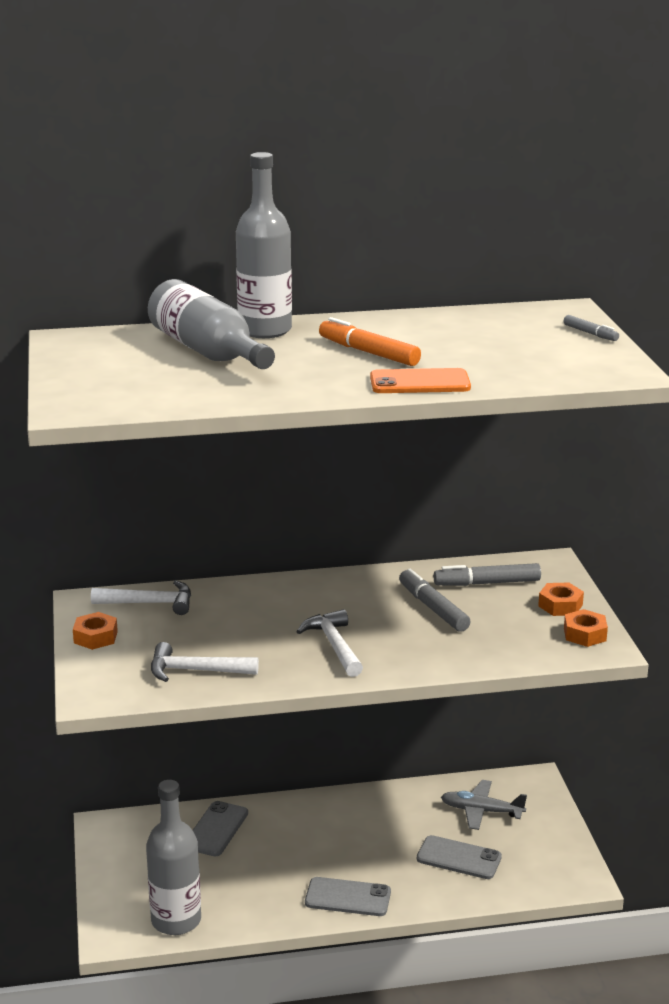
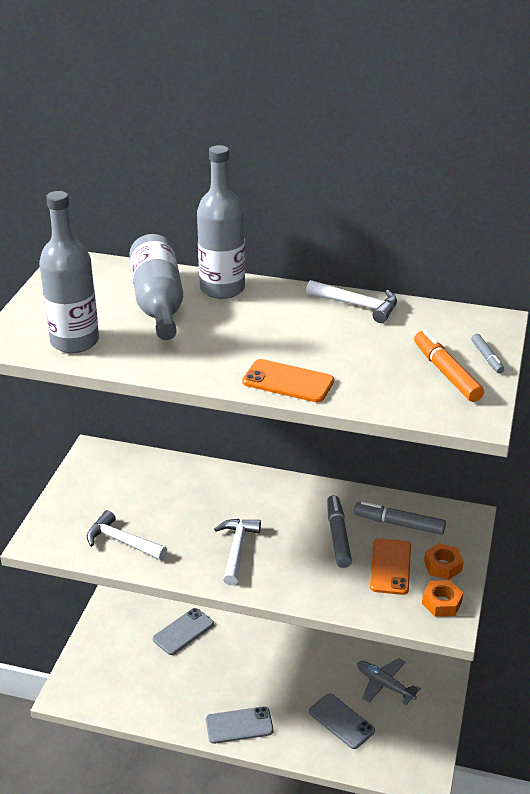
camera: 25 degrees right, 10 degrees up
orange nut [73,612,118,650] -> none
white hammer [91,580,191,615] -> white hammer moved to [306,280,397,323]
grey bottle [146,780,201,935] -> grey bottle moved to [39,191,99,353]
grey phone [305,877,391,916] -> grey phone turned 45 degrees counterclockwise [206,706,273,744]
orange marker [319,317,421,366] -> orange marker moved to [414,330,484,402]
none -> orange phone [370,538,411,595]

